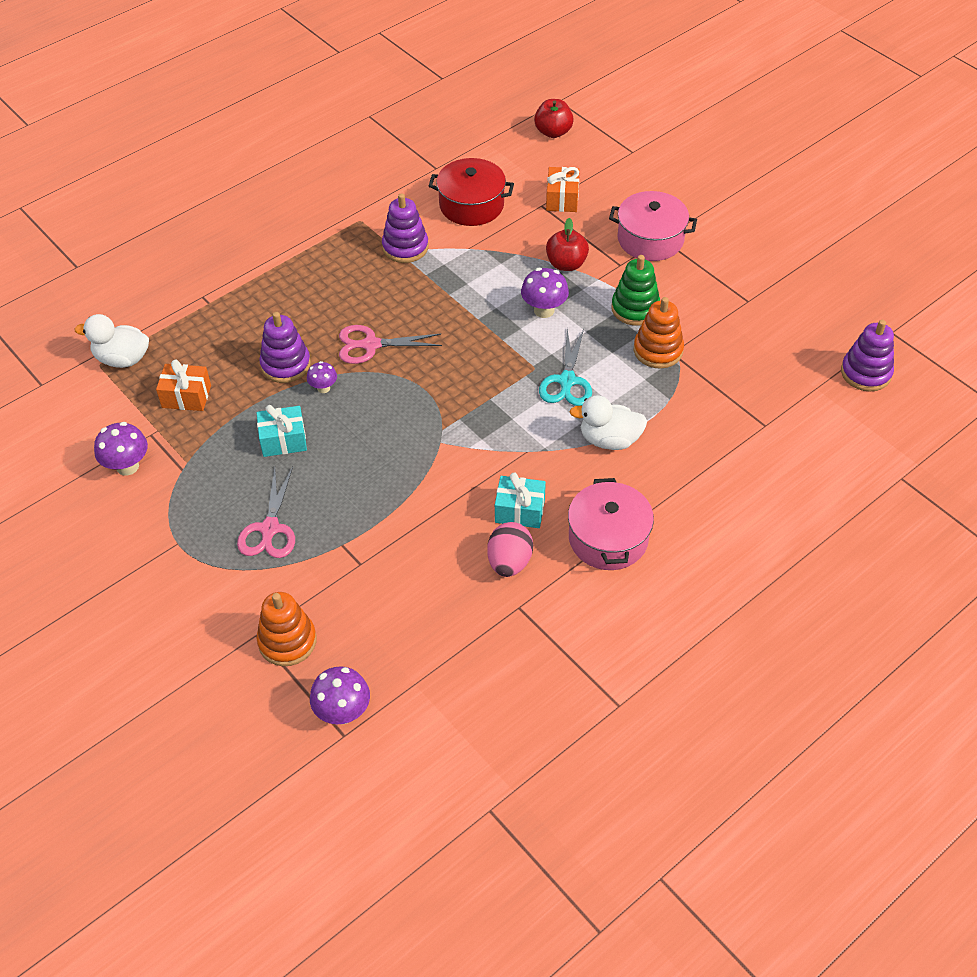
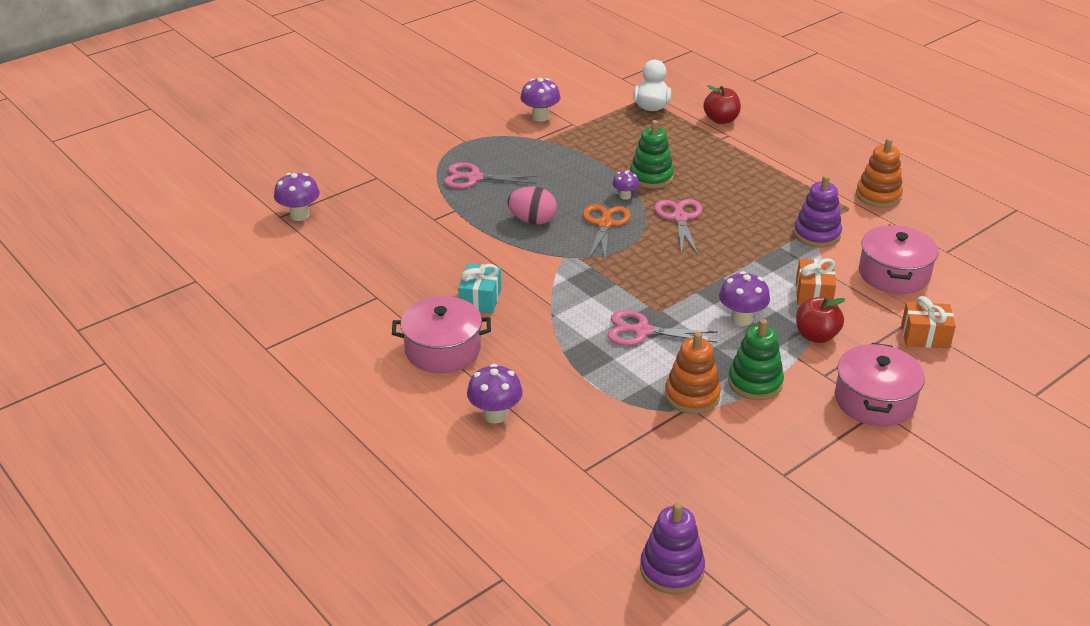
camera: 90 degrees right, 15 degrees down
orange gift [156,359,211,411] -> orange gift moved to [796,258,836,306]
turquoise gift [256,405,307,457] -> none
orange stacking toy [257,592,317,666] -> orange stacking toy moved to [856,138,903,208]
purple stacking toy [259,312,311,383] -> green stacking toy [630,120,674,189]
red pot [429,158,514,226] -> pink pot [859,225,939,294]
pink egg [487,522,533,577] -> pink egg moved to [507,187,557,225]
red apple [534,99,574,138] -> red apple moved to [703,85,741,124]
turquoise scissors [539,329,592,406] -> pink scissors [607,310,718,346]
white duck [569,395,647,450] -> none
none -> purple mushroom [467,364,523,423]
none -> orange scissors [583,204,631,260]

